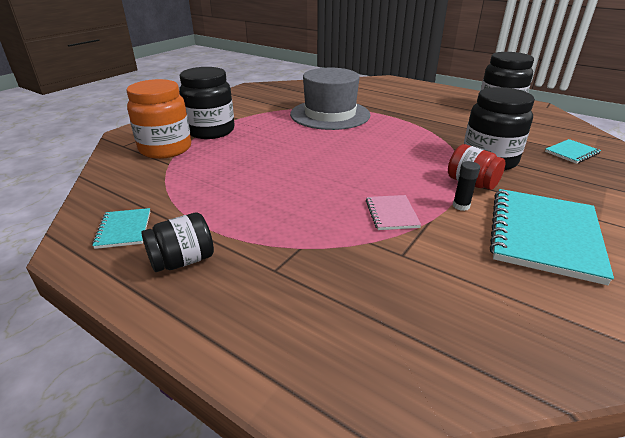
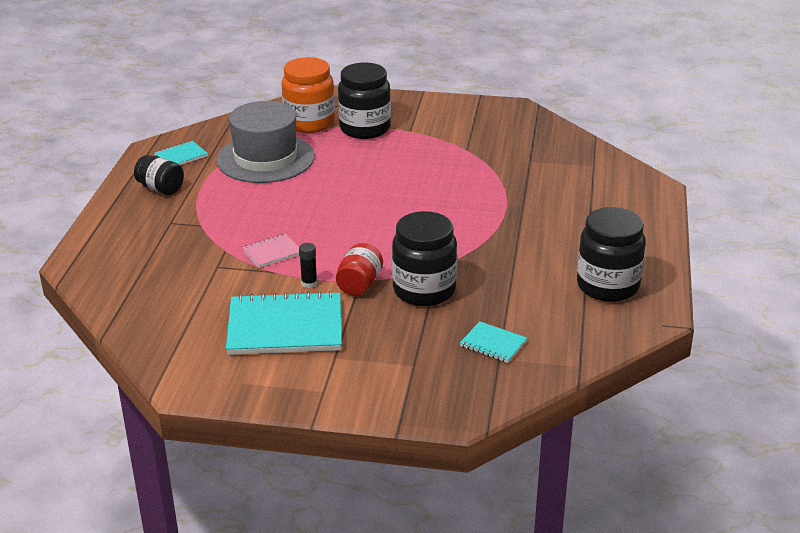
camera: 65 degrees right, 0 degrees up
grey hat [290,68,370,130] -> grey hat moved to [216,101,315,183]

